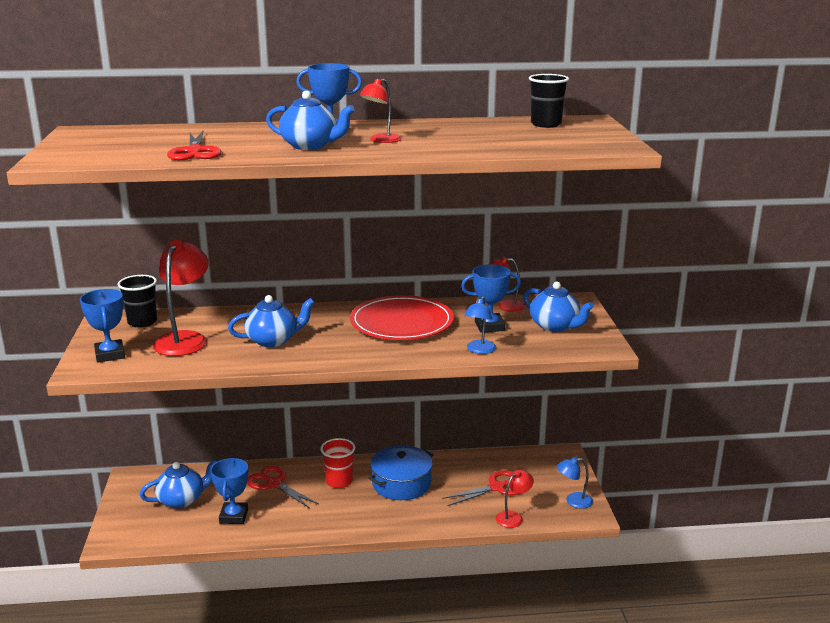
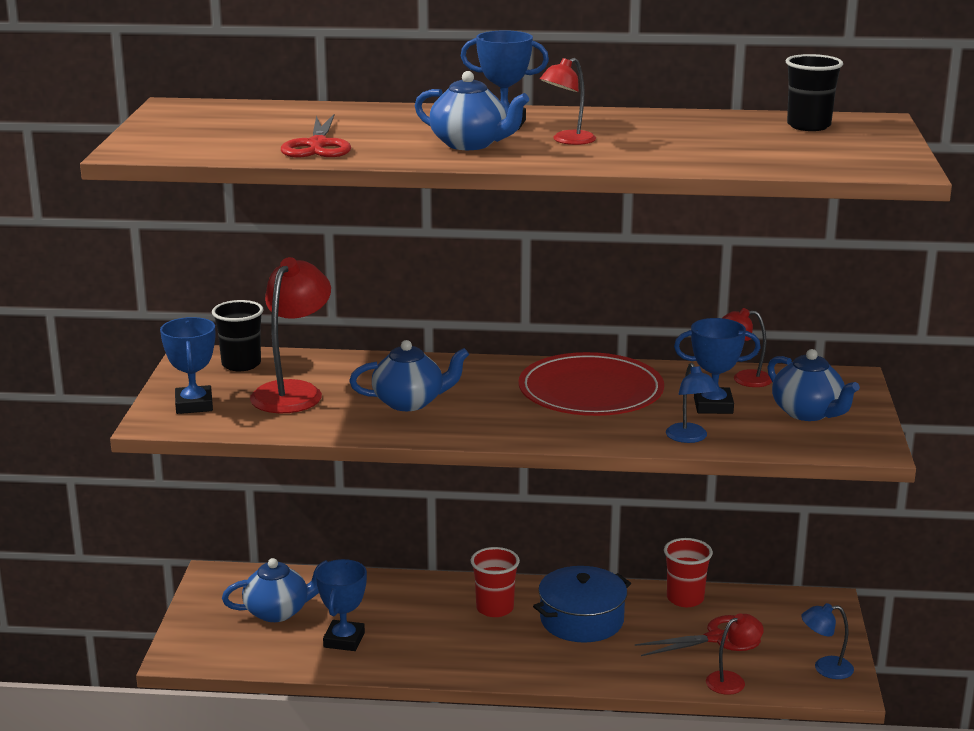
camera: 10 degrees right, 0 degrees up
red scissors [247,466,319,508] -> none
blue lamp [464,296,496,354] -> blue lamp turned 45 degrees counterclockwise [666,363,718,443]
none -> red cup [664,538,713,607]

